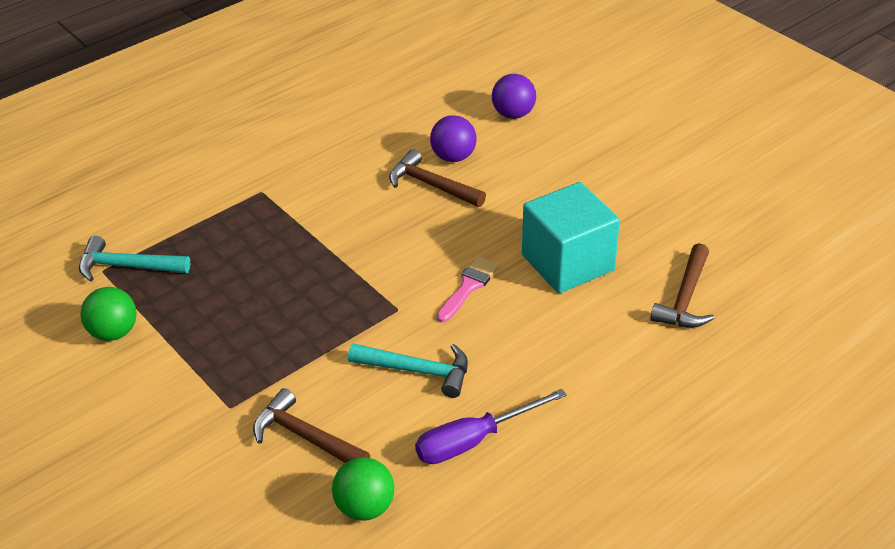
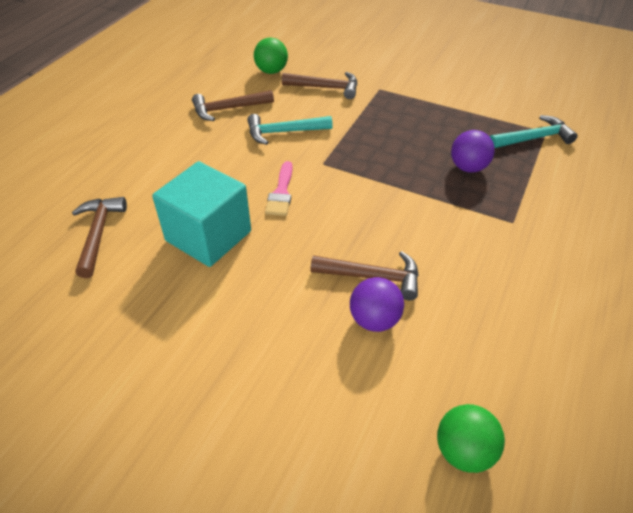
camera: 155 degrees right, 5 degrees up
green ball [80,287,137,341] -> green ball moved to [437,404,505,473]
purple screwdriver [415,389,567,464] -> brown hammer [192,90,274,121]
purple ball [492,74,536,119] -> purple ball moved to [451,130,495,173]

